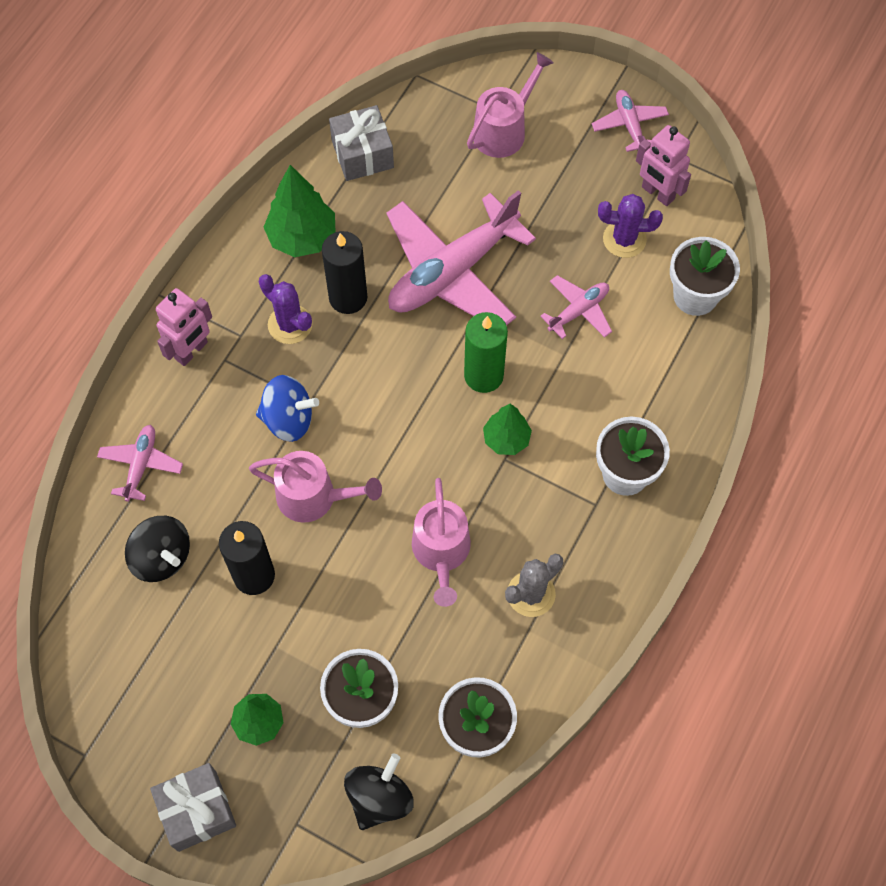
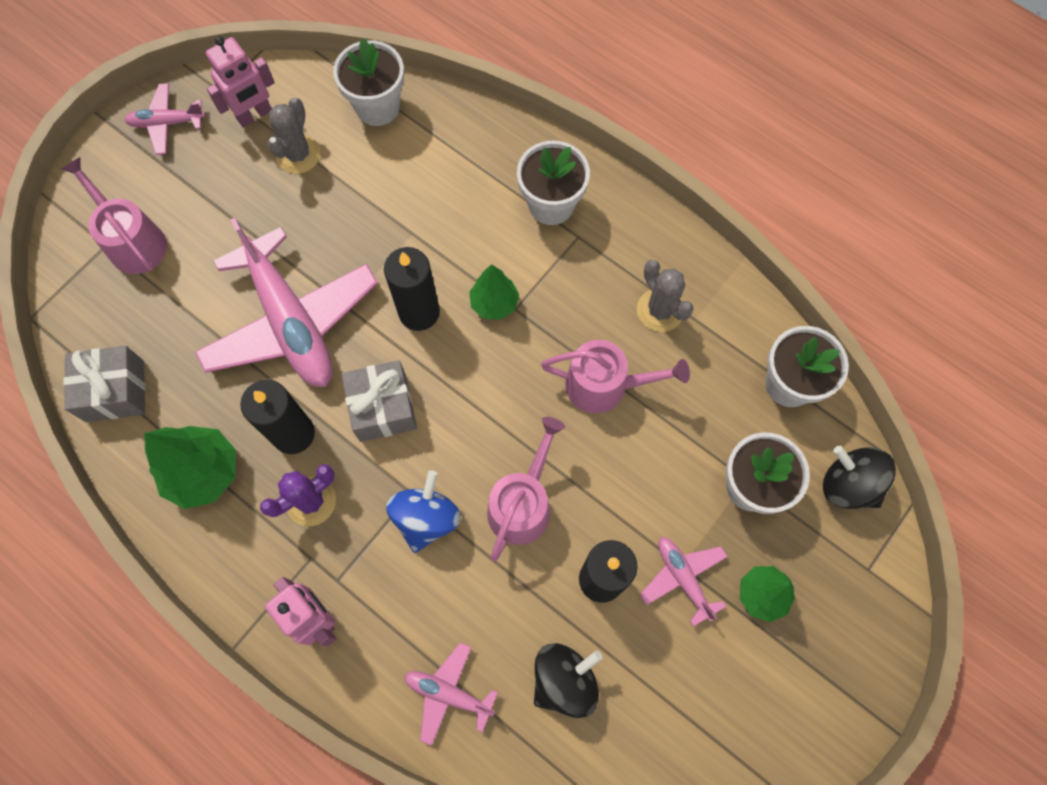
camera: 80 degrees left, 5 degrees up
grey gift [150,763,236,852] -> grey gift moved to [341,360,417,442]
green candle [464,312,508,393] -> black candle [384,247,440,331]
pink plane [540,275,612,339] -> pink plane moved to [640,537,728,627]
purple cactus [598,194,663,258] -> grey cactus [268,97,321,174]

